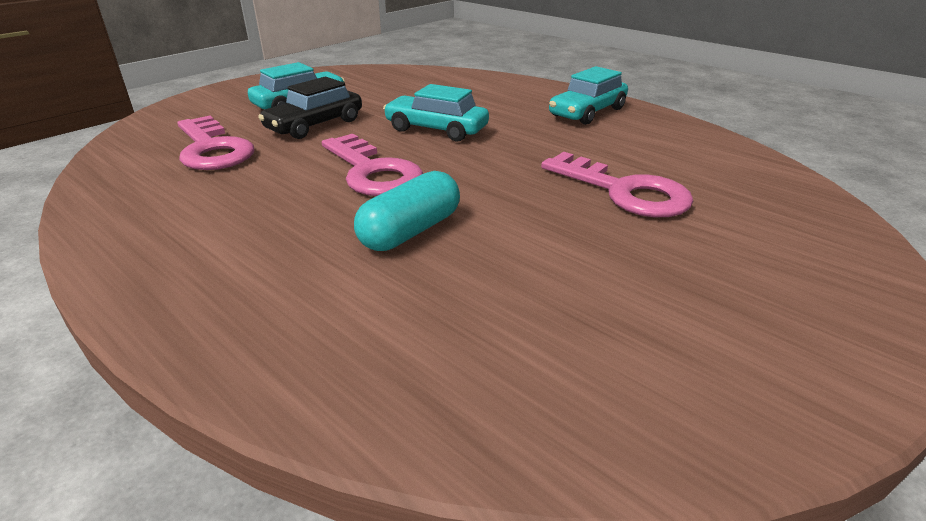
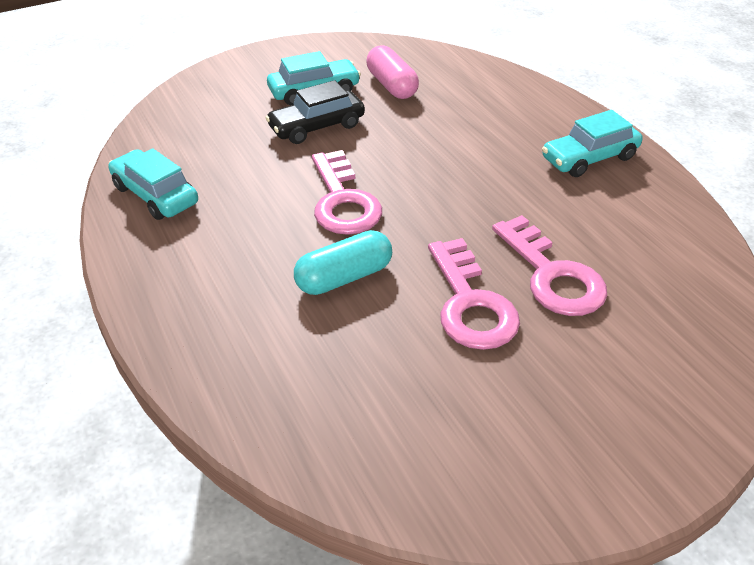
camera: 20 degrees right, 10 degrees up
pink key [177,115,254,170] -> pink key moved to [428,238,520,350]
turquoise car [383,84,489,141] -> turquoise car moved to [108,149,198,220]
none -> pink capsule [366,45,419,99]

